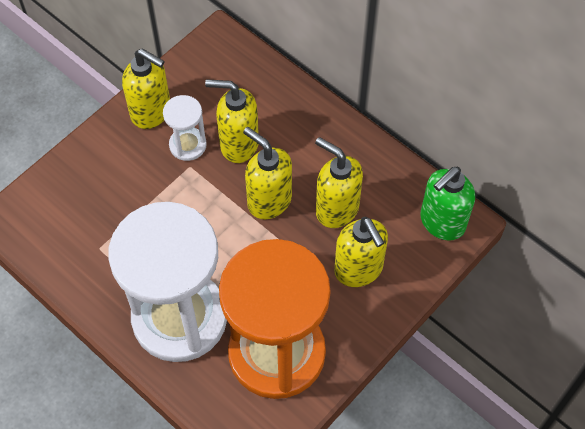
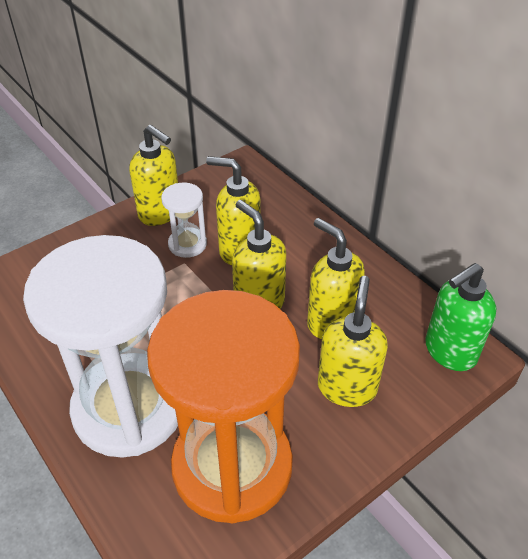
camera: 10 degrees right, 15 degrees down
yellow soap dispenser [334,217,388,287] -> yellow soap dispenser turned 150 degrees counterclockwise [318,276,388,407]

